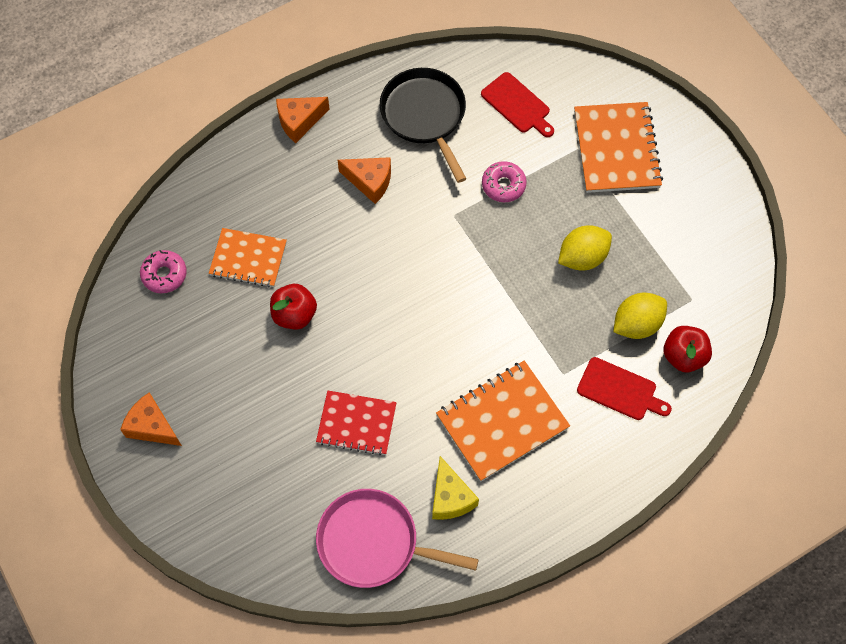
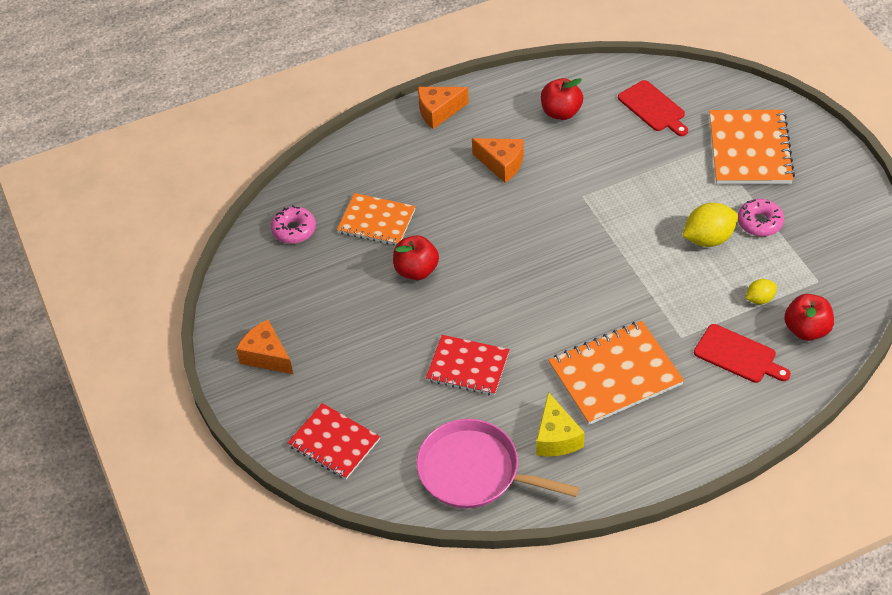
camera: 10 degrees right, 15 degrees down
black pan [380,68,467,183] -> red apple [541,78,583,120]
pink donut [482,161,527,202] -> pink donut moved to [738,199,784,236]
yellow lemon [613,293,667,339] -> yellow lemon [745,279,777,304], size x0.56
none -> red notebook [288,403,380,479]

